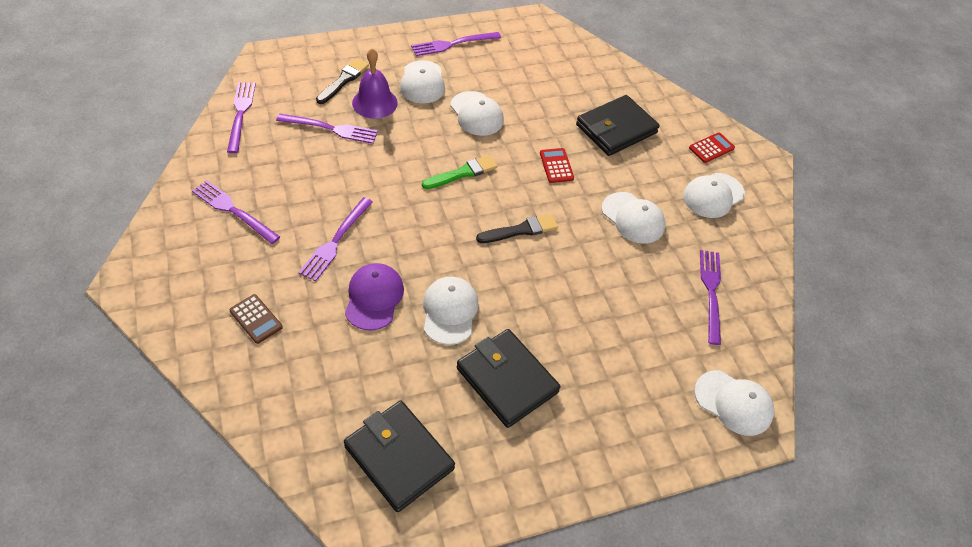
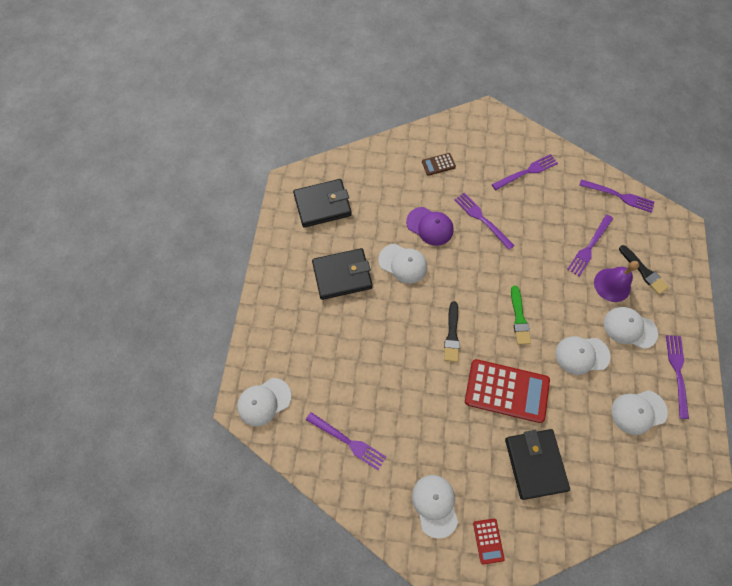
camera: 120 degrees right, 15 degrees up
red calculator [540,148,574,183] -> red calculator [465,359,550,423], size x2.19
white cap [602,192,666,244] -> white cap moved to [611,390,668,435]

